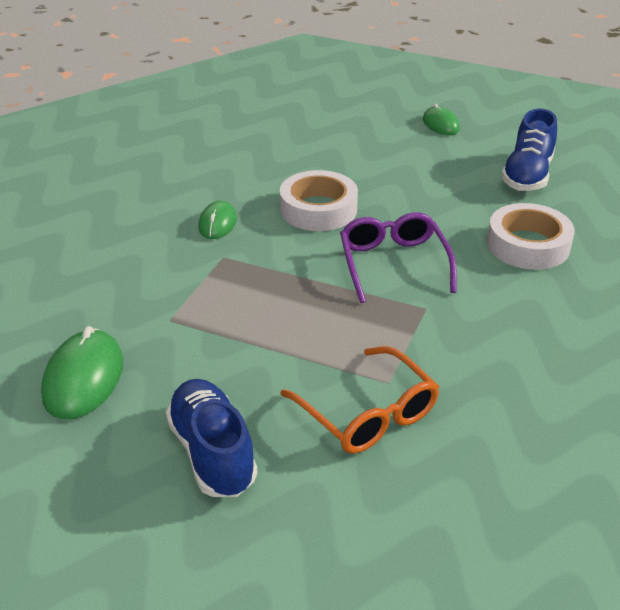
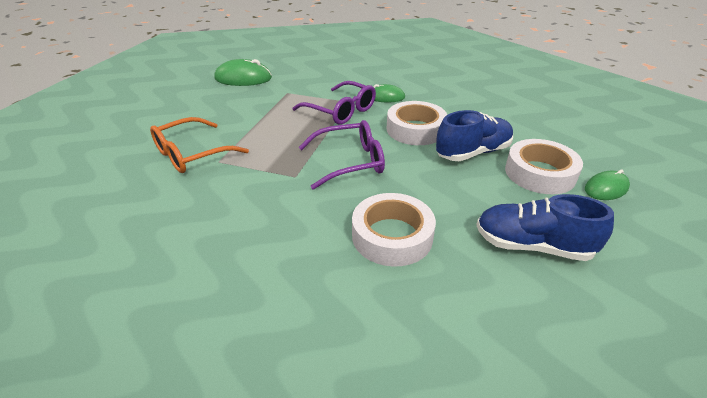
camera: 85 degrees right, 0 degrees up
blue shoe [165,379,257,497] -> blue shoe moved to [436,110,513,161]
none -> purple glasses [292,81,376,125]
none -> white tape [505,139,583,194]

